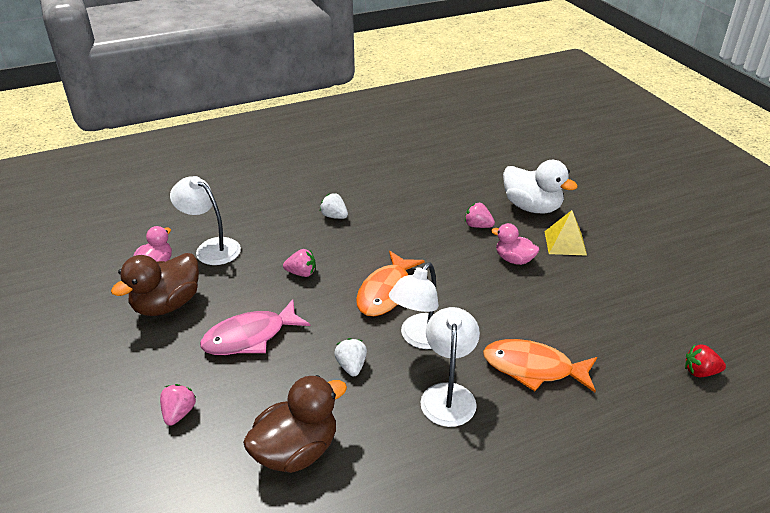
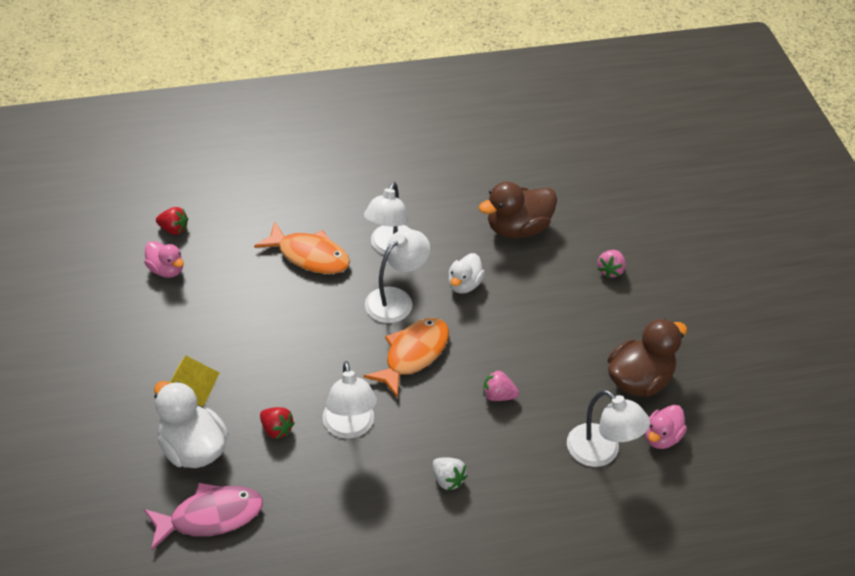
camera: 170 degrees left, 10 degrees up
pink fish [200,299,310,355] -> pink fish moved to [144,483,263,551]
white strawberry [334,338,367,376] -> white duck [448,253,485,294]
pink strawberry [465,203,495,228] -> red strawberry [260,407,295,439]
pink duck [491,223,539,265] -> pink duck moved to [144,241,184,278]
none -> white lamp [323,361,377,439]

